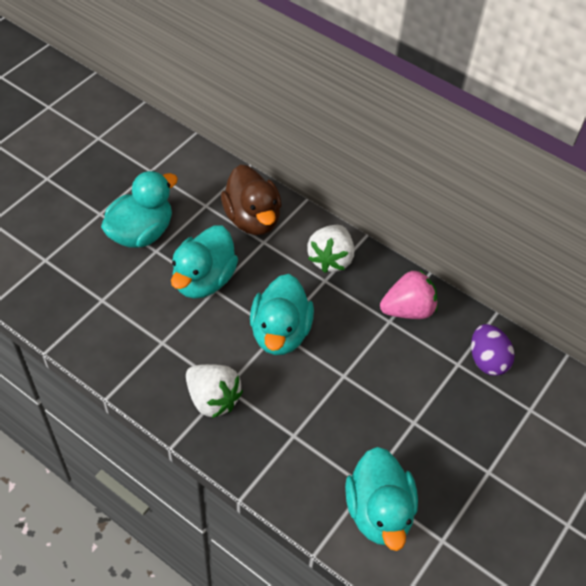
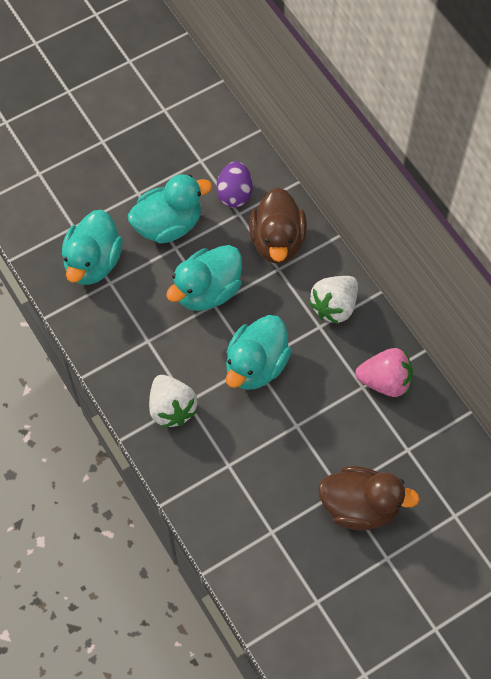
camera: 25 degrees right, 10 degrees up
turquoise duck [345,447,418,551] -> turquoise duck moved to [62,210,123,285]
purple egg [471,324,515,376] -> purple egg moved to [216,161,253,208]
none -> brown duck [318,466,420,531]

